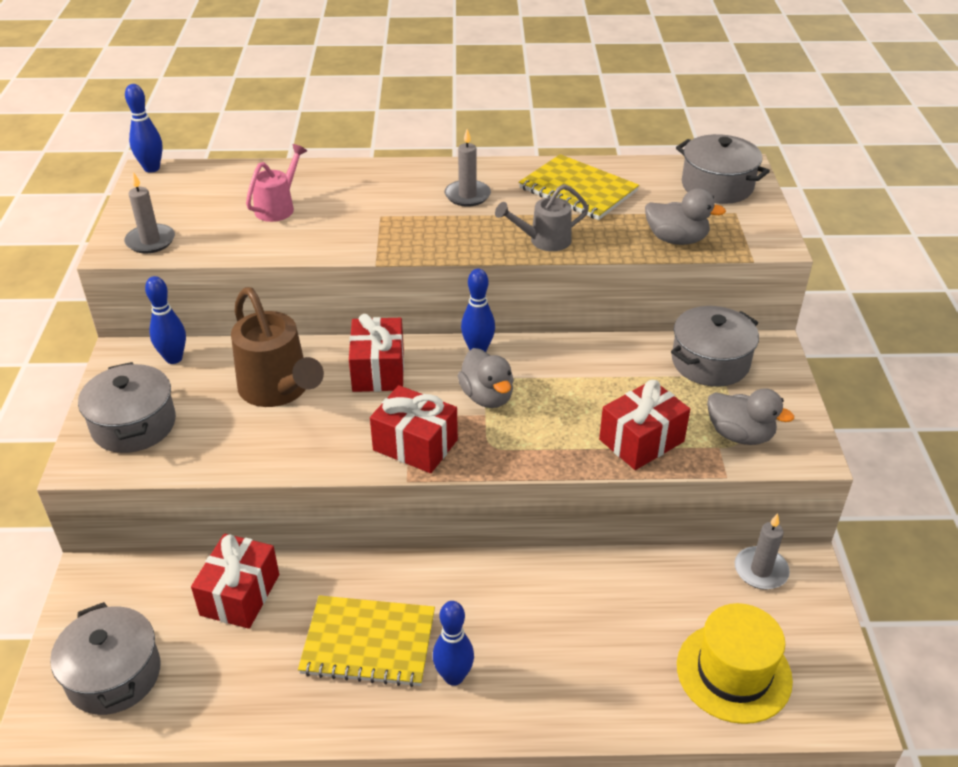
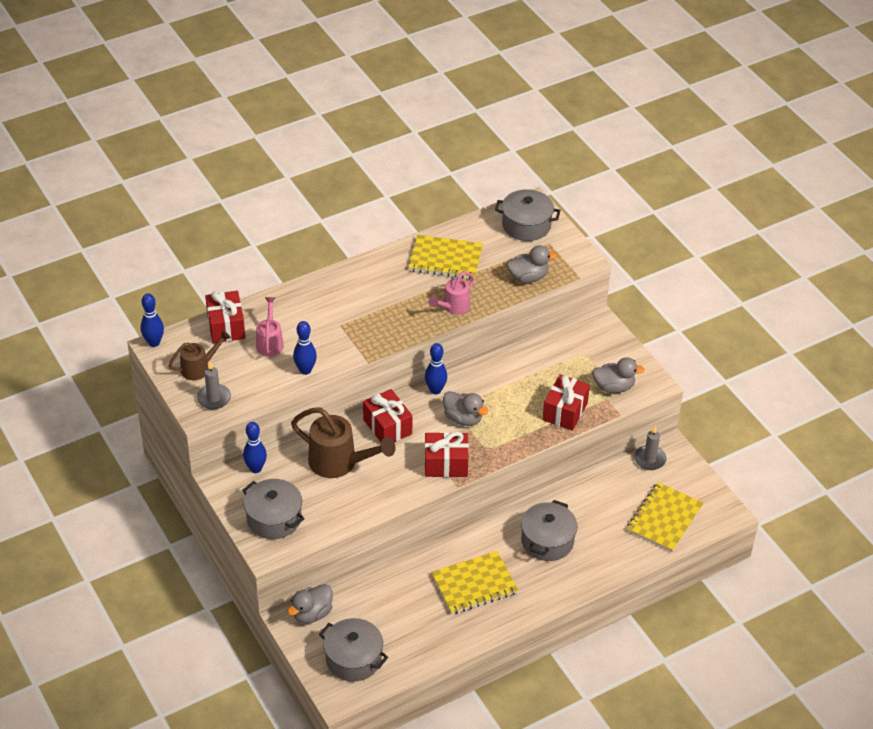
camera: 30 degrees left, 5 degrees up
red gift [191,534,279,629] -> red gift moved to [205,291,245,343]
blue bowling pin [433,601,474,686] -> blue bowling pin moved to [293,321,317,375]
grey candle [445,129,491,207] -> none
grey watering can [495,184,589,251] -> pink watering can [429,271,475,314]
grey pot [671,306,759,387] -> grey pot moved to [521,500,577,561]
yellow hat [677,603,793,724] -> yellow notebook [627,482,704,552]
none -> brown watering can [169,330,231,380]
none -> grey duck [287,584,333,624]

